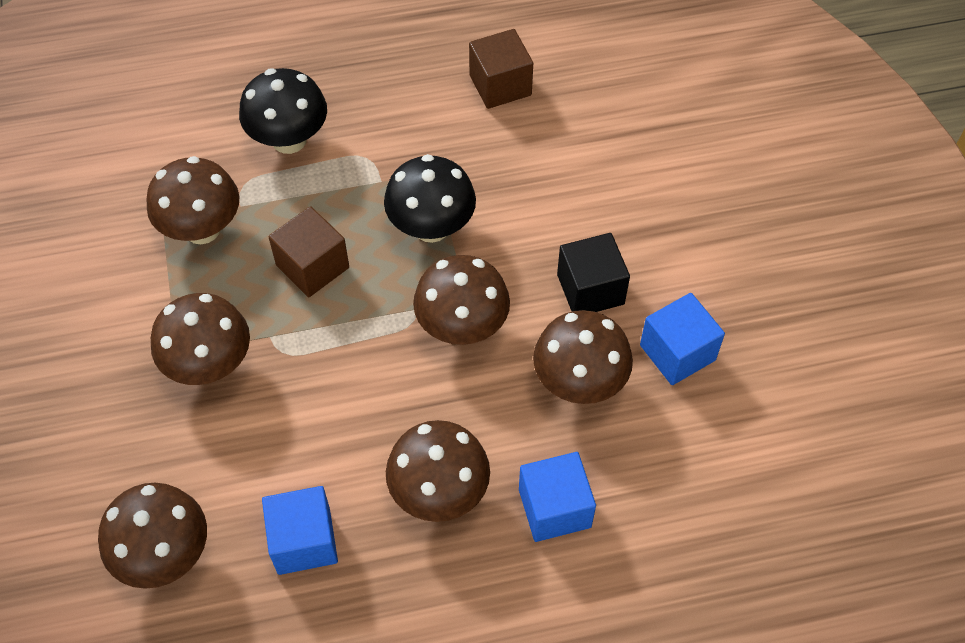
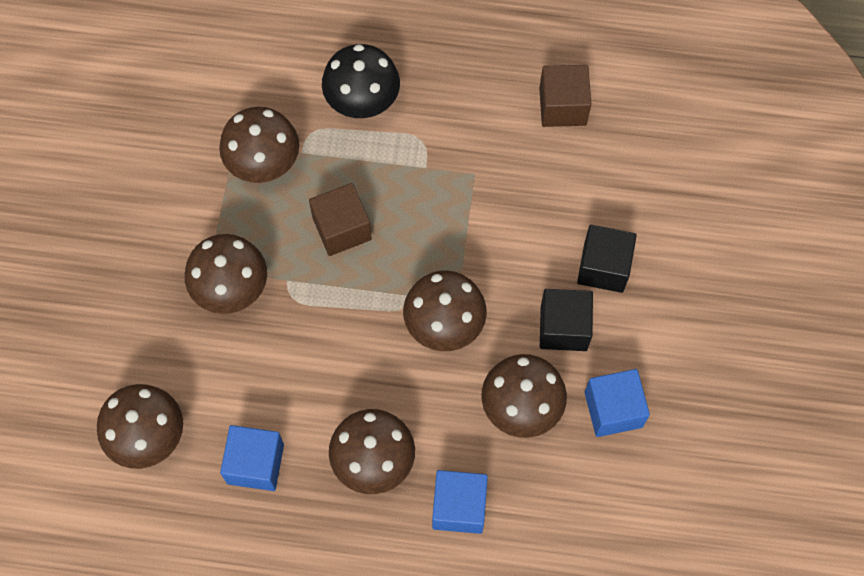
camera: 20 degrees right, 10 degrees up
black mushroom [384,154,476,243] -> none
none -> black cube [577,225,637,293]

